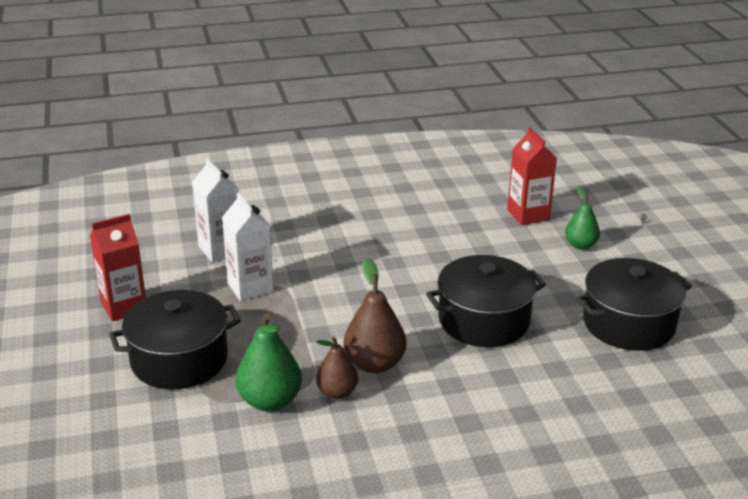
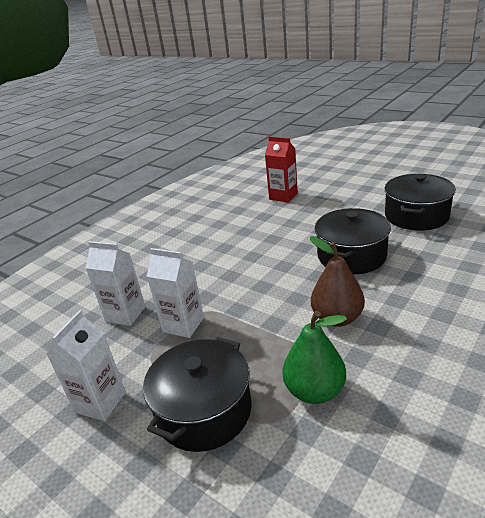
camera: 35 degrees left, 0 degrees up
red carton [90,214,146,322] -> white carton [47,310,126,421]
brown pear [316,336,358,399] -> none
green pear [565,186,600,250] -> none

